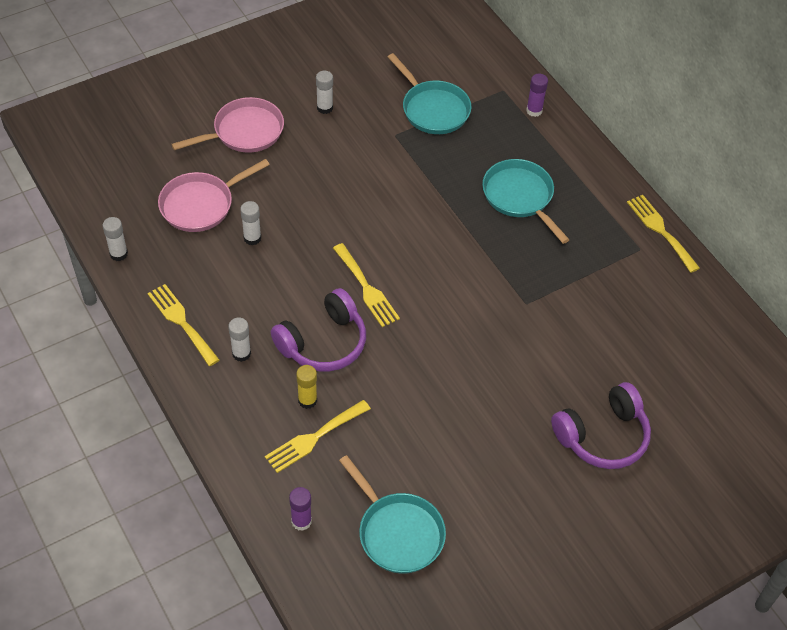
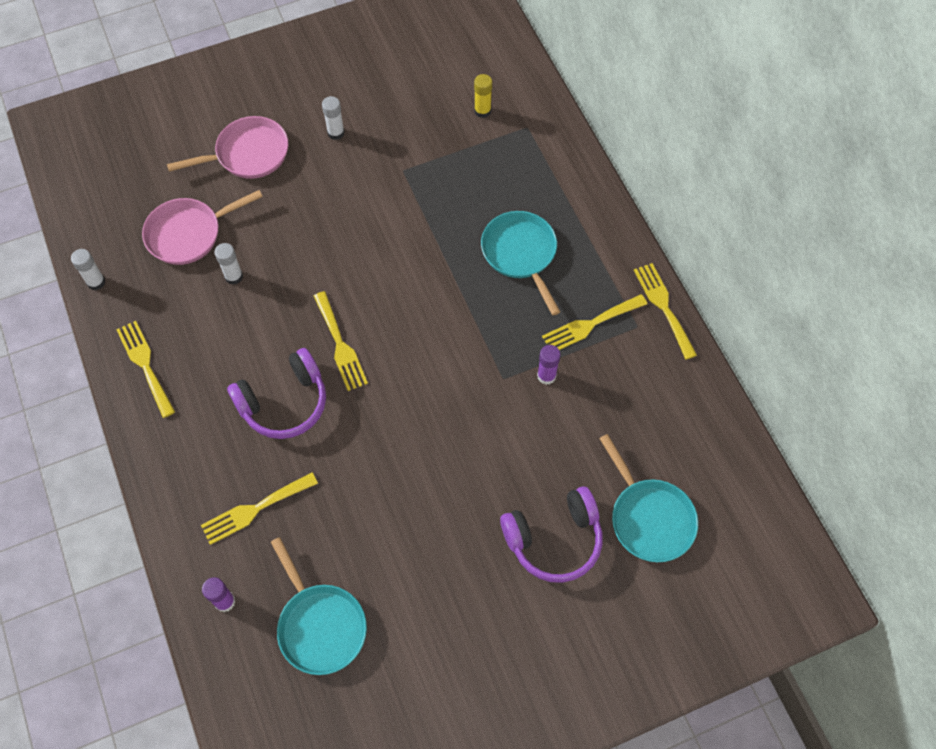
camera: 10 degrees right, 10 degrees up
white glue stick [228,318,251,362] -> none
yellow glue stick [296,365,317,409] -> yellow glue stick moved to [474,74,492,118]
turquoise pan [388,53,472,134] -> turquoise pan moved to [599,434,698,562]
purple glue stick [526,74,548,117] -> purple glue stick moved to [537,345,560,385]
none -> yellow fork [542,294,647,350]

